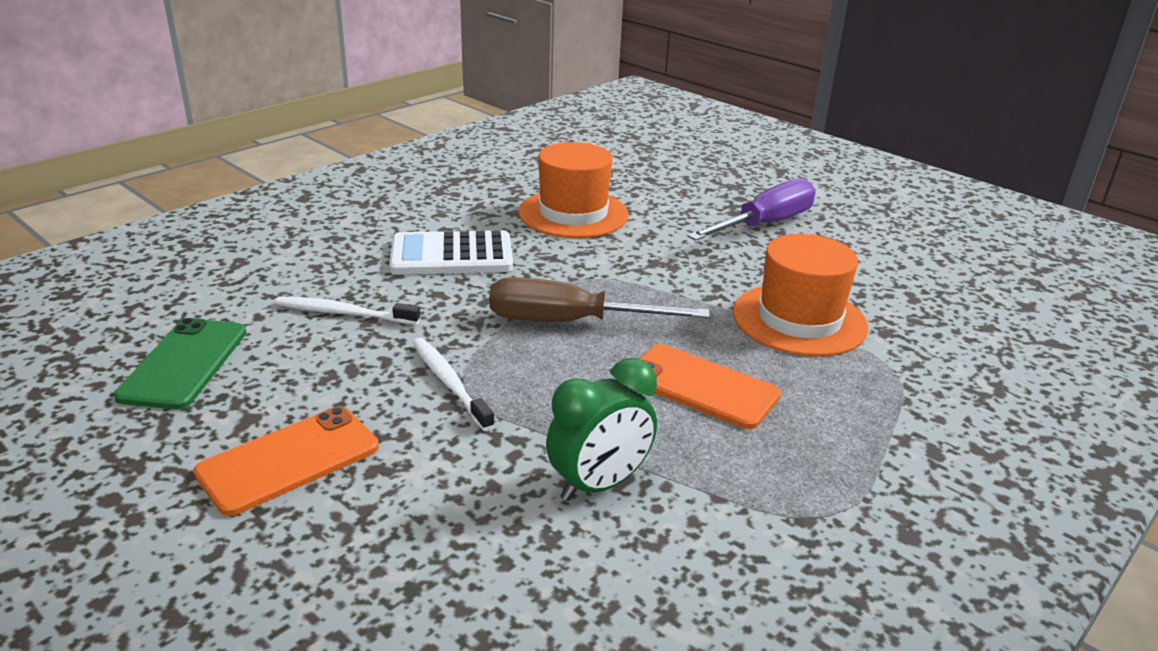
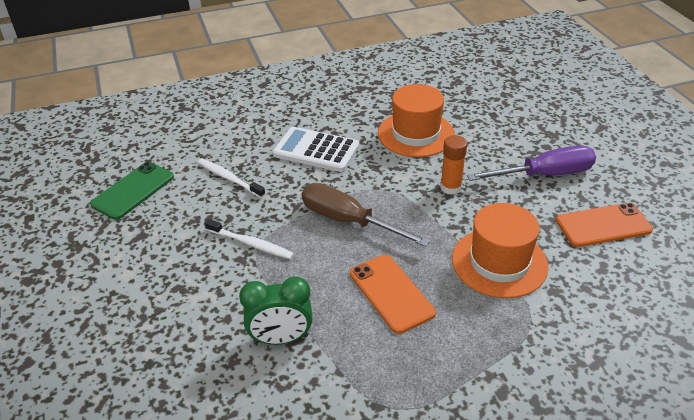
camera: 30 degrees right, 10 degrees up
orange phone [194,407,379,516] -> orange phone moved to [556,203,653,247]
white toothbrush [412,338,495,431] -> white toothbrush turned 120 degrees clockwise [205,219,294,259]
none -> orange glue stick [440,135,467,195]

